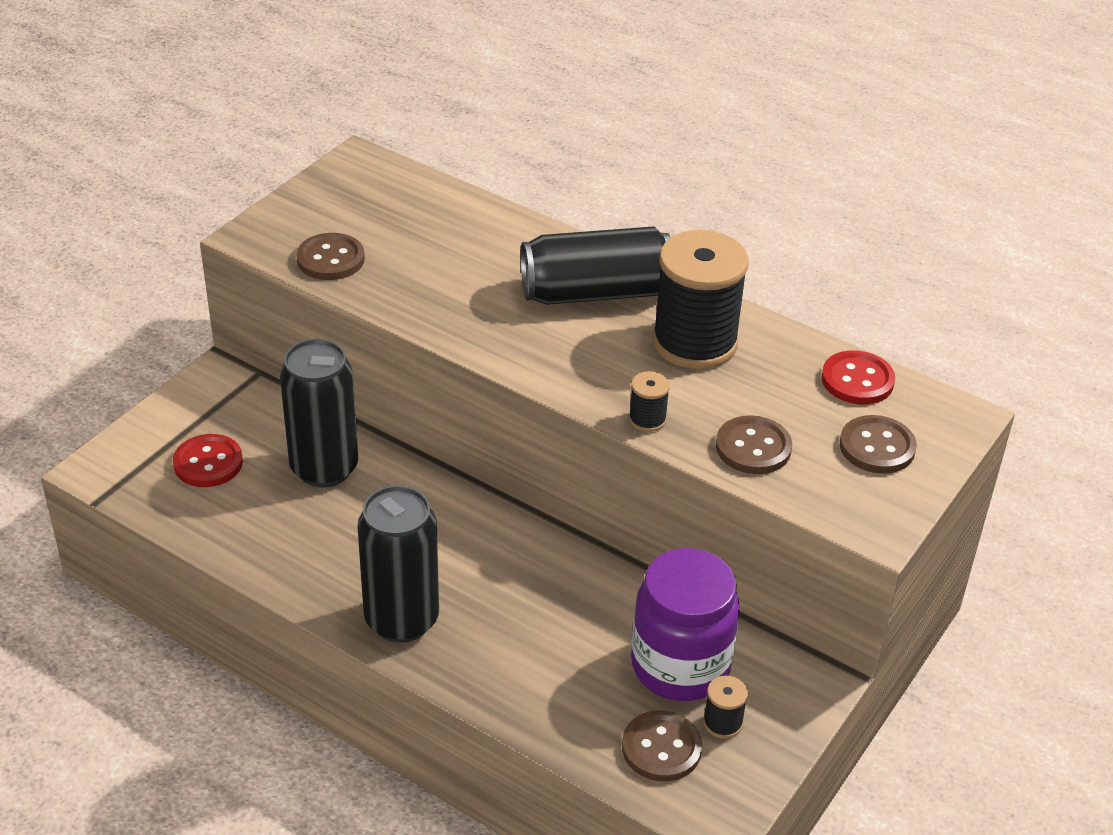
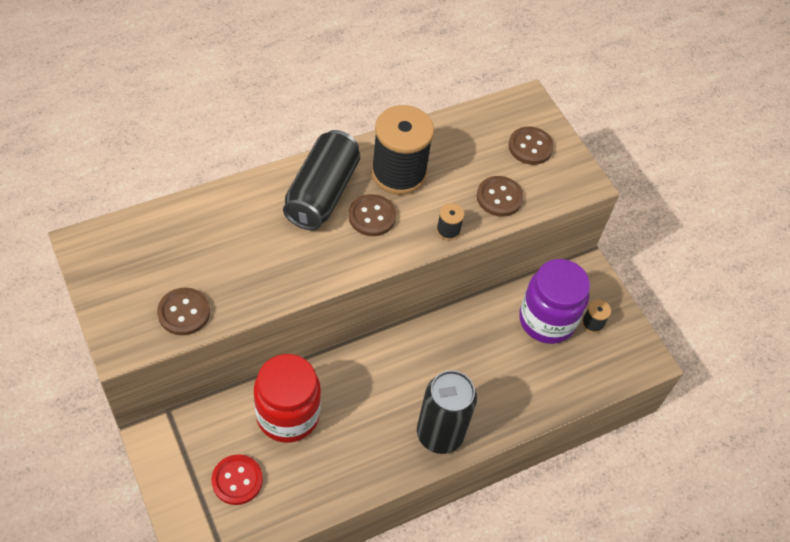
camera: 65 degrees left, 15 degrees up
black can [280,339,358,487] -> red jar [254,354,321,443]
brown button [622,710,702,781] -> brown button moved to [348,194,396,236]
red button [821,350,895,405] -> none

